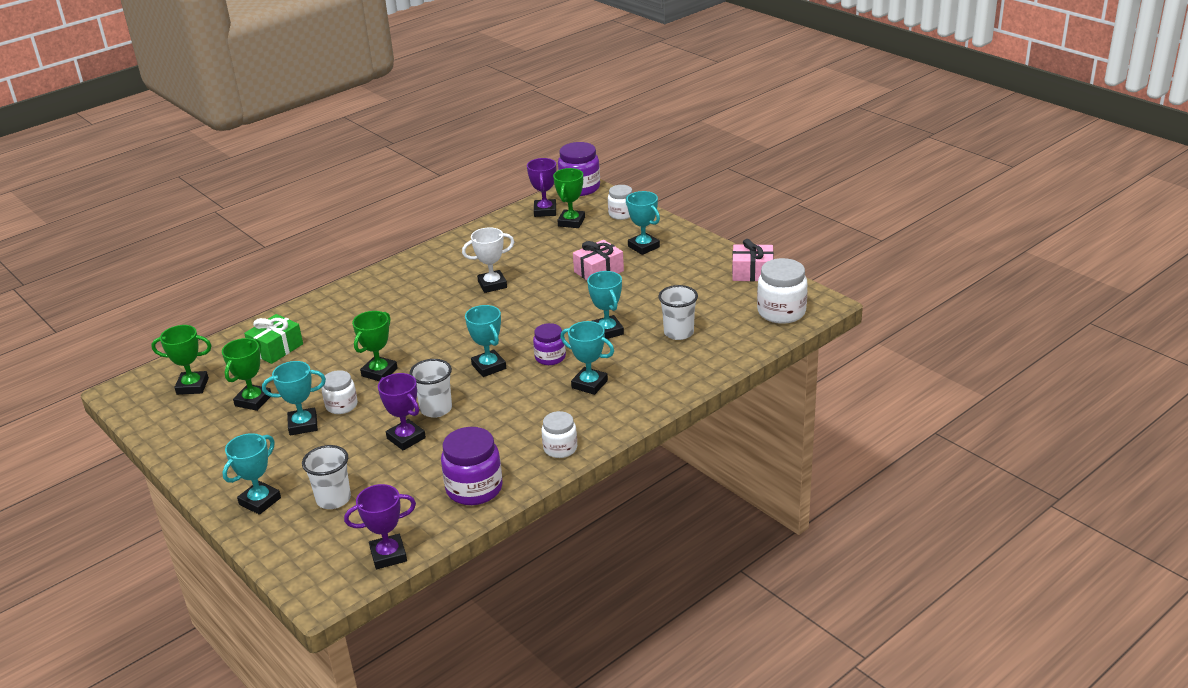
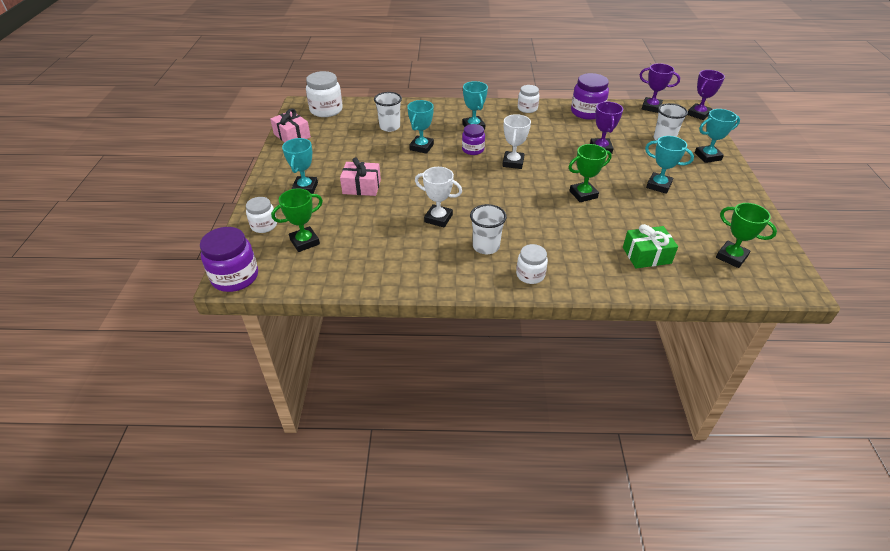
camera: 140 degrees left, 10 degrees up
green trophy [222,338,271,411] -> none
white jar [322,370,358,414] -> white jar moved to [516,244,548,284]
white cup [409,359,452,418] -> white cup moved to [470,204,507,254]
turquoise trophy [465,305,506,377] -> white trophy [502,114,531,169]
purple trophy [527,158,556,217] -> purple trophy moved to [688,70,725,120]

